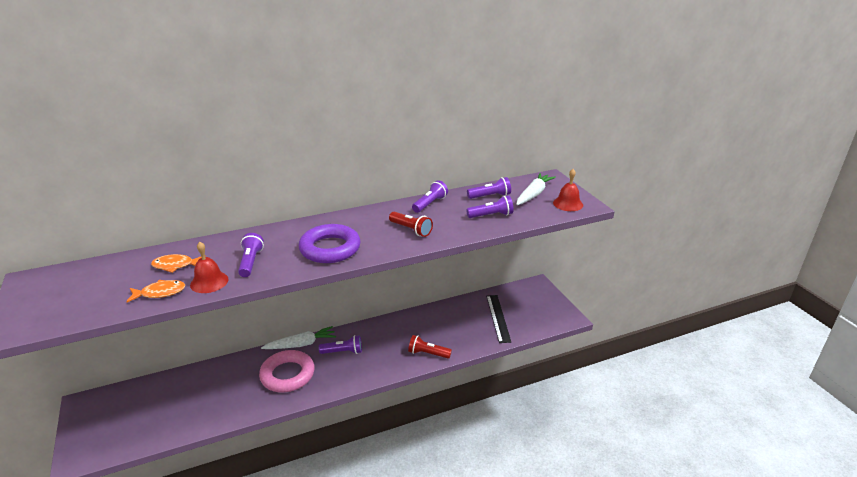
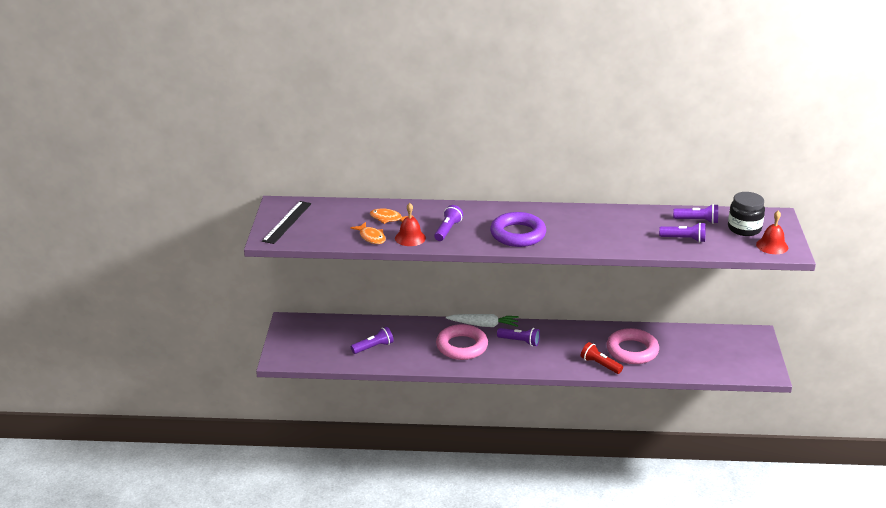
camera: 25 degrees right, 0 degrees up
orange fish [126,280,185,302] -> orange fish turned 45 degrees clockwise [350,222,386,244]
red flashlight [389,212,433,237] -> none
purple flashlight [412,180,448,213] -> purple flashlight moved to [351,327,394,354]
black ruler [486,295,511,343] -> black ruler moved to [262,201,312,244]
white carrot [516,173,556,205] -> black jar [728,192,765,236]
none -> pink ring [607,328,659,364]

